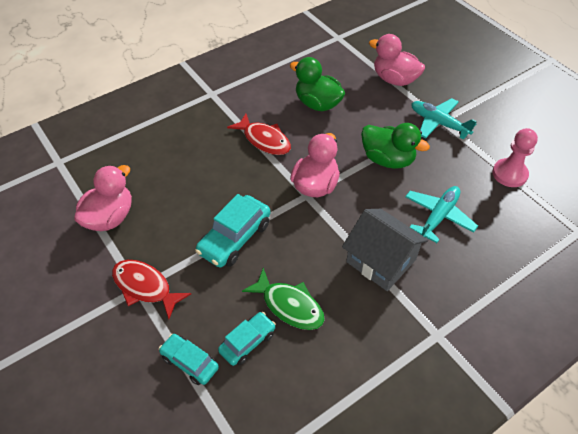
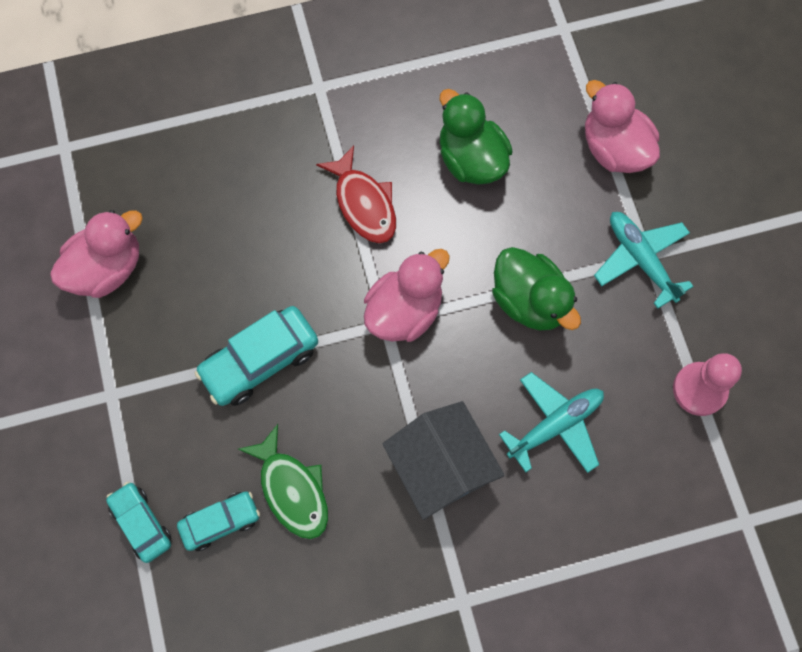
camera: 20 degrees right, 20 degrees up
red fish [112,260,191,319] -> none

